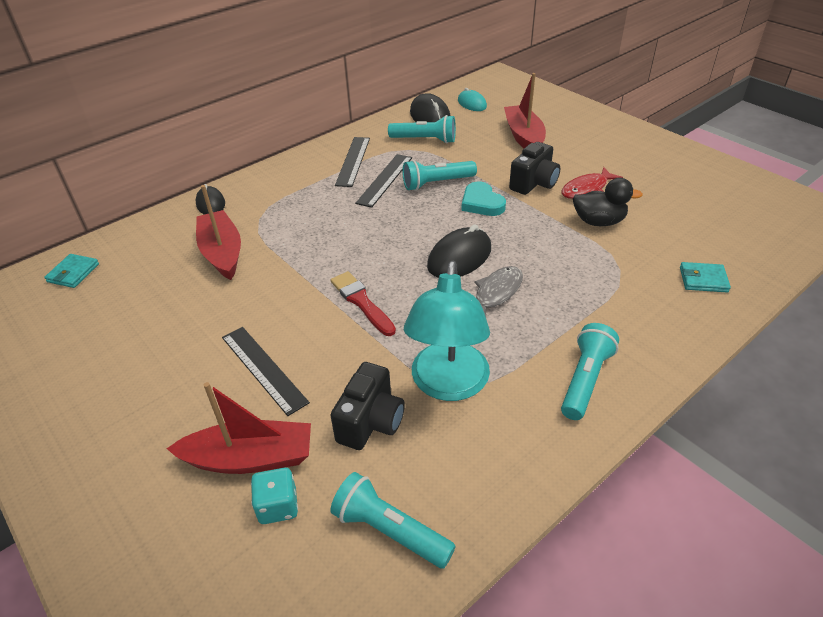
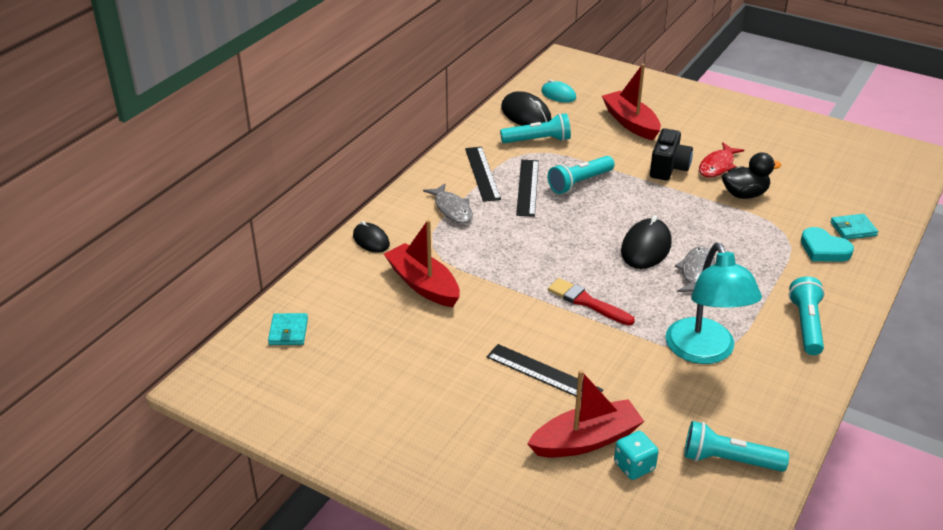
camera: 20 degrees left, 5 degrees down
black camera [330,362,405,450] -> none
turquoise heart [461,182,506,216] -> turquoise heart moved to [801,227,854,262]
none -> grey fish [423,183,473,224]

